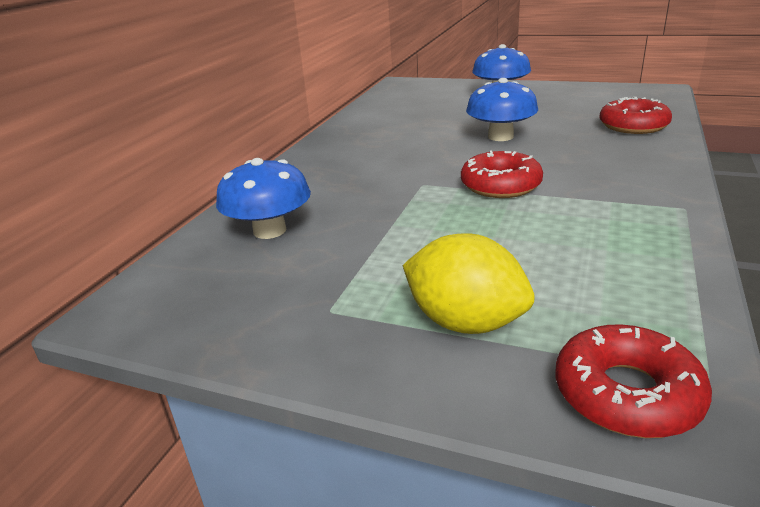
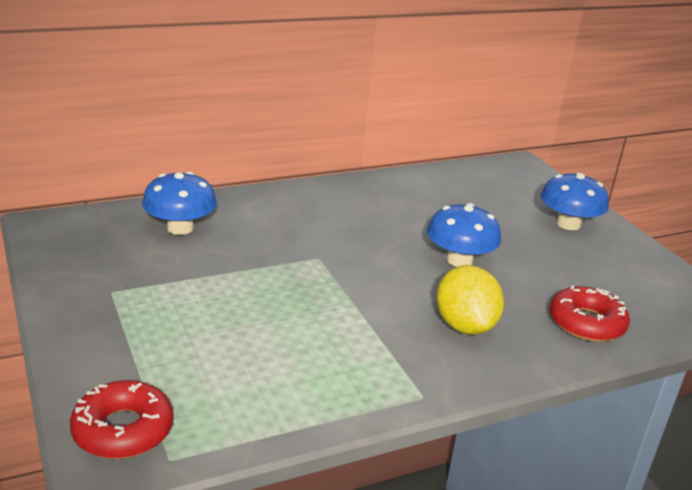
camera: 40 degrees right, 0 degrees up
yellow lemon [403,233,535,334] -> yellow lemon moved to [436,265,504,335]
red donut [461,151,543,198] -> none

